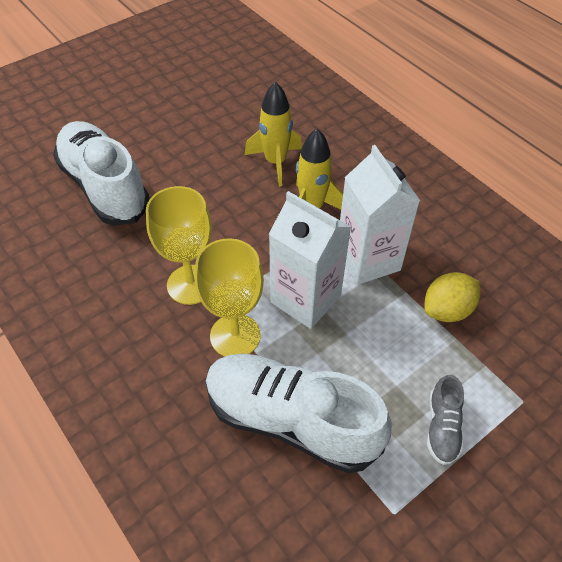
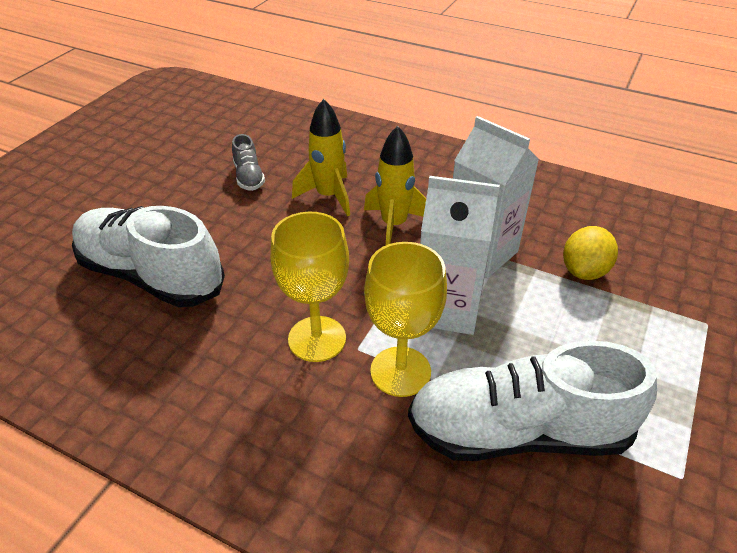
camera: 25 degrees left, 10 degrees down
grey shoe [427,375,464,465] -> grey shoe moved to [232,134,265,191]

